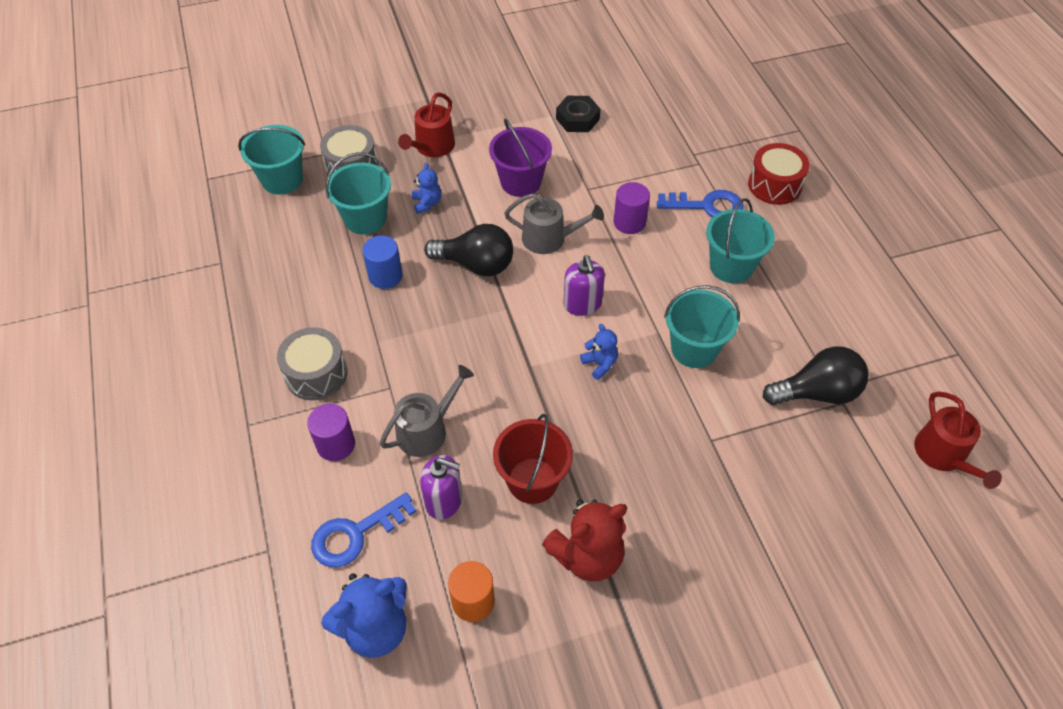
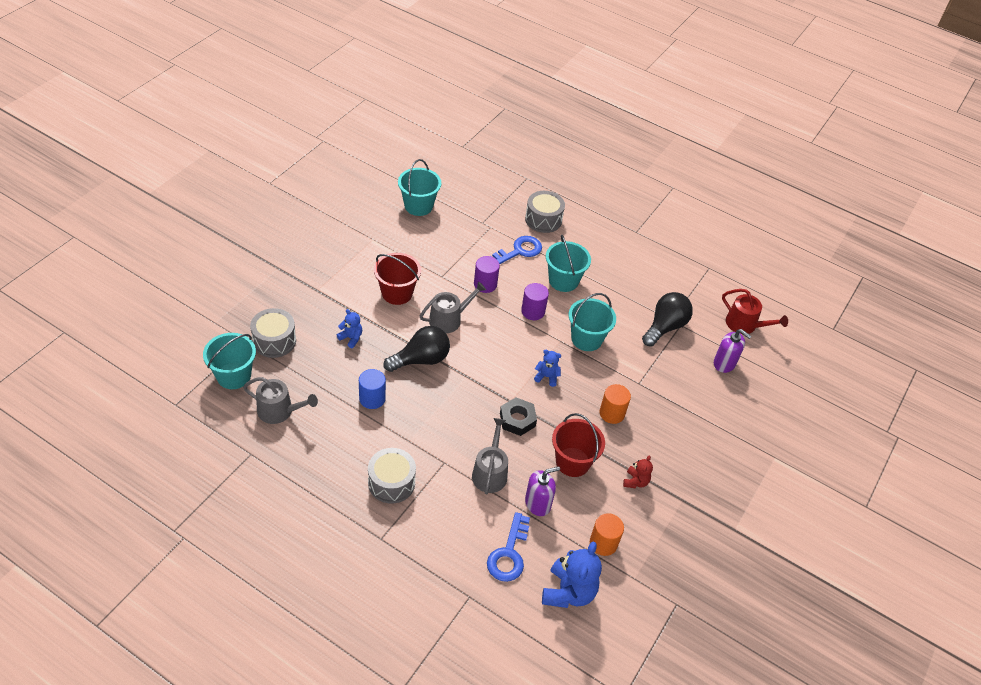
camera: 45 degrees left, 5 degrees down
purple cylinder [307,404,355,461] -> purple cylinder moved to [521,283,549,320]
turquoise bucket [325,152,391,234] -> turquoise bucket moved to [398,159,441,216]
red watering can [398,92,455,157] -> none
purple bucket [489,119,552,197] -> red bucket [374,253,421,305]
red teddy bear [542,500,627,582] -> red teddy bear [623,456,653,489], size x0.53
black nut [556,96,600,132] -> black nut moved to [500,397,537,436]
purple soap dispenser [563,255,605,316] -> purple soap dispenser moved to [714,329,752,373]
red drum [748,143,810,205] -> grey drum [525,191,565,233]
none -> grey watering can [243,377,318,424]
none -> orange cylinder [599,384,631,424]

